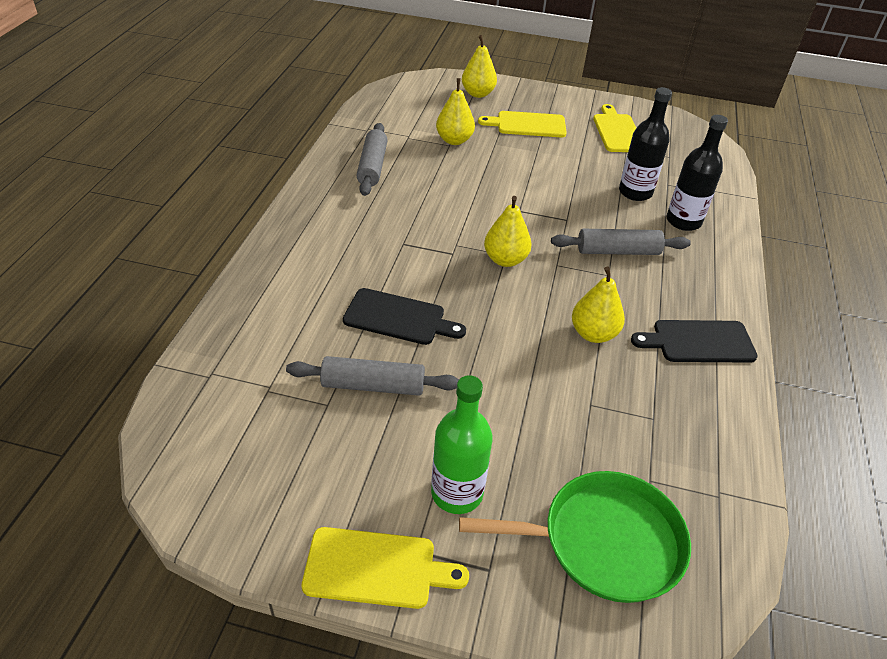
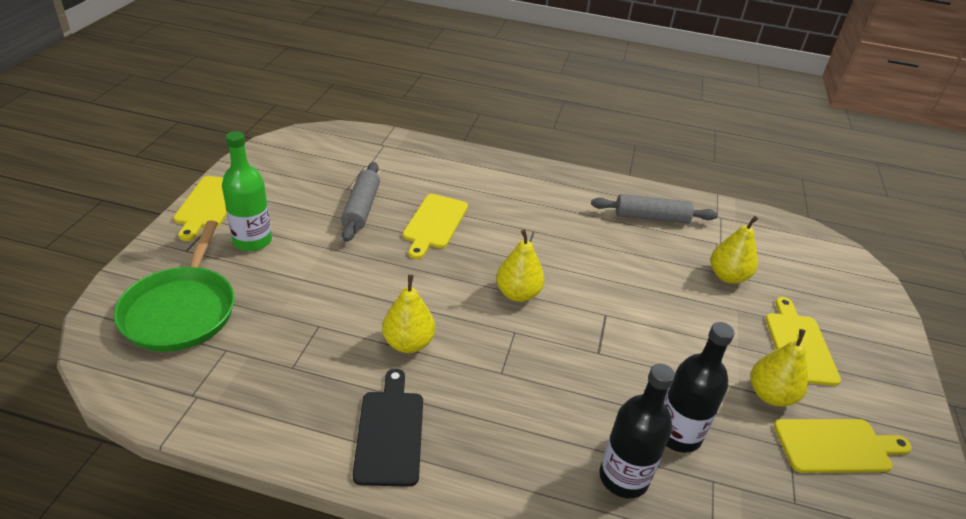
camera: 90 degrees right, 5 degrees down
black cutting board [343,288,466,345] -> yellow cutting board [403,194,468,259]
yellow pear [462,35,497,98] -> yellow pear moved to [751,329,808,406]
grey rolling pin [551,229,691,255] -> none

